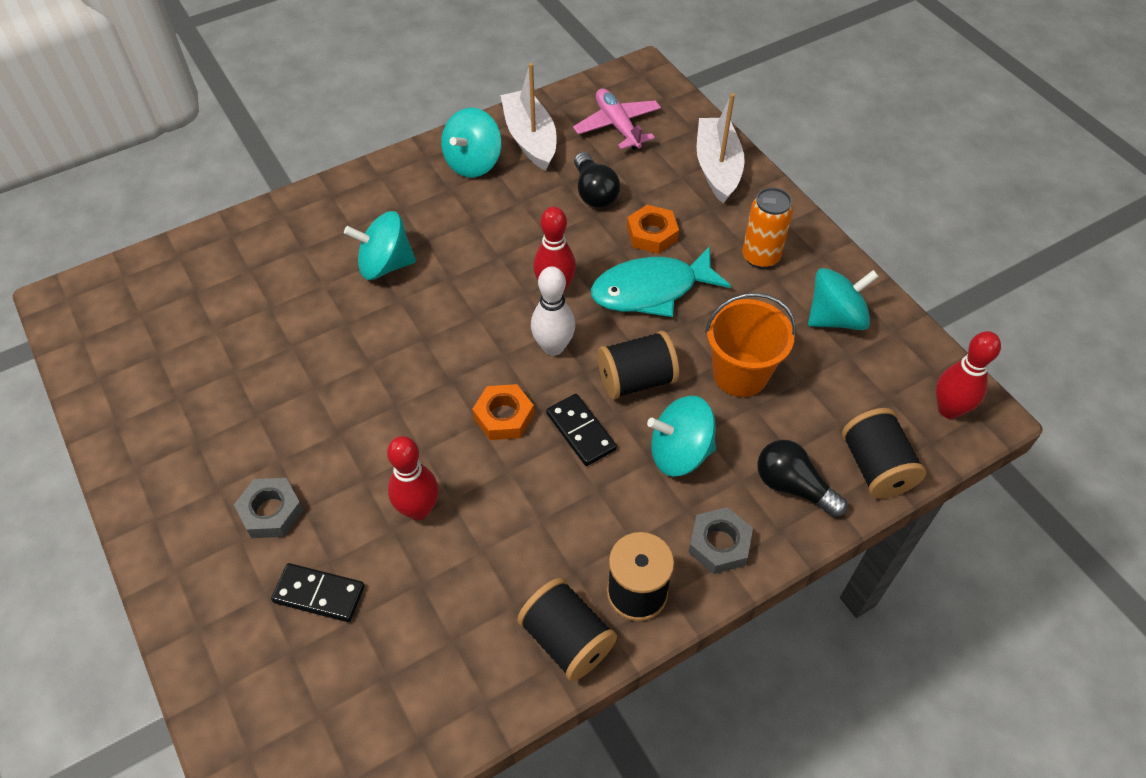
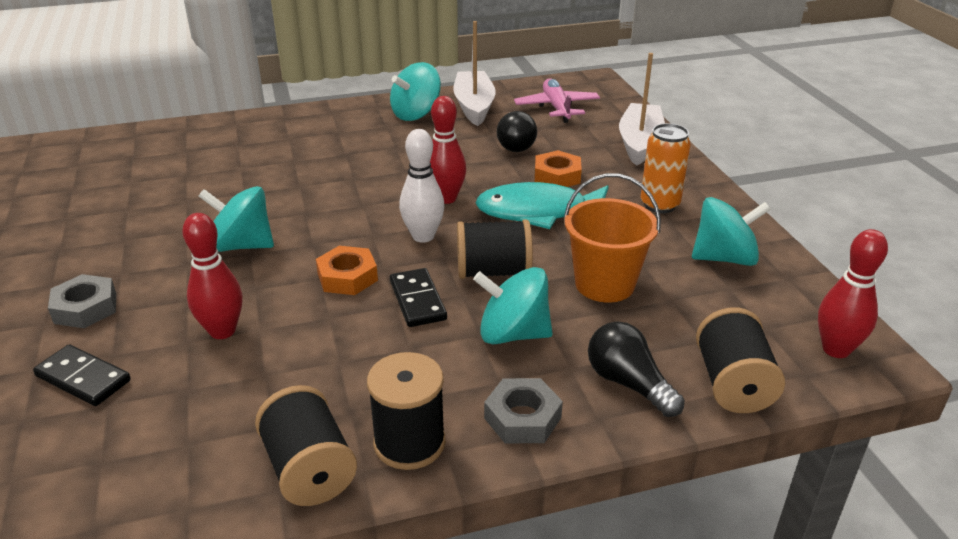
camera: 15 degrees right, 20 degrees down
turquoise spinning top [344,211,416,280] -> turquoise spinning top moved to [198,186,274,252]

